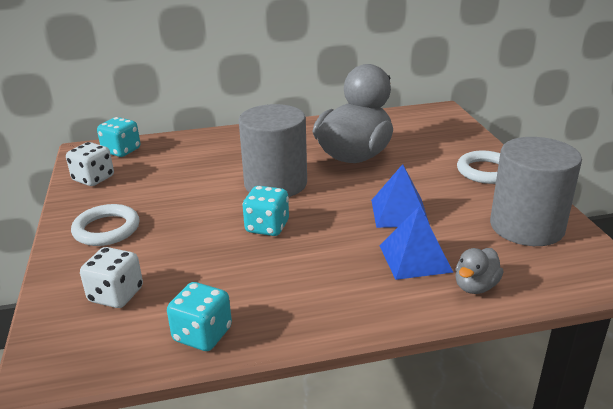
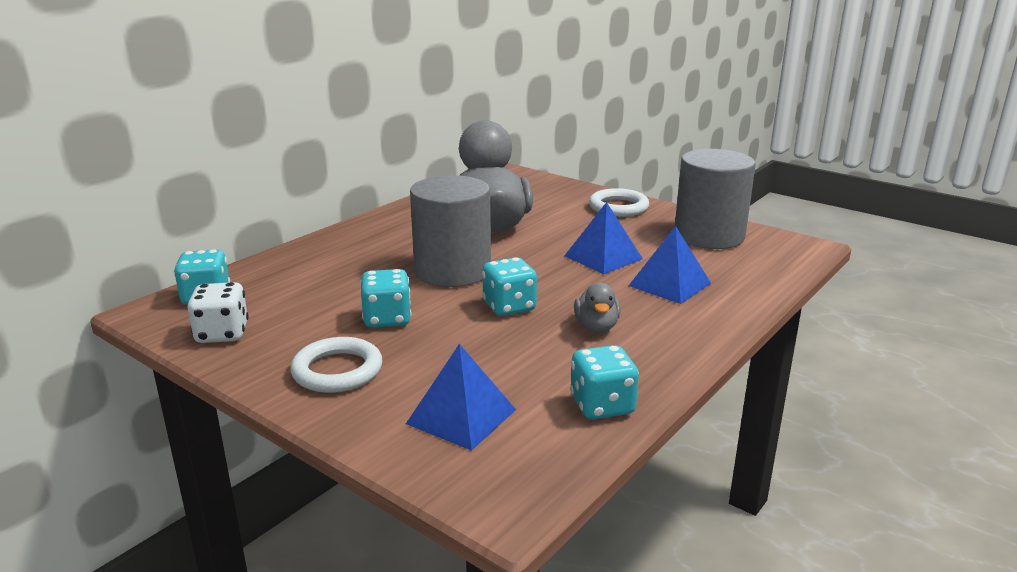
camera: 40 degrees left, 5 degrees down
white dice [80,247,143,308] -> blue pyramid [406,344,516,451]
grey duck [455,248,503,294] -> grey duck moved to [574,283,621,332]
none -> turquoise dice [360,269,411,328]

